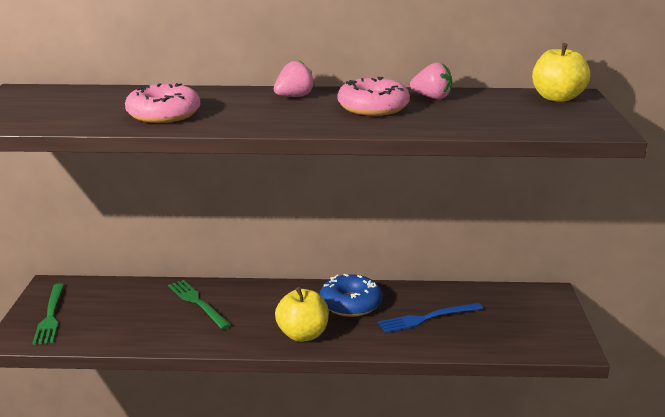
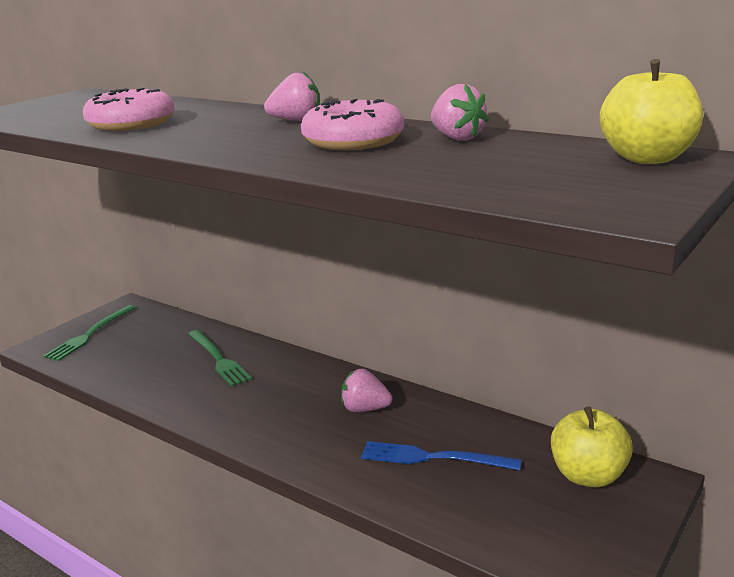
camera: 35 degrees right, 0 degrees up
green fork [168,280,231,329] -> green fork turned 150 degrees clockwise [188,330,252,387]
yellow apple [275,287,329,342] -> yellow apple moved to [551,407,633,488]
blue donut [320,274,383,317] -> pink strawberry [341,369,393,412]

